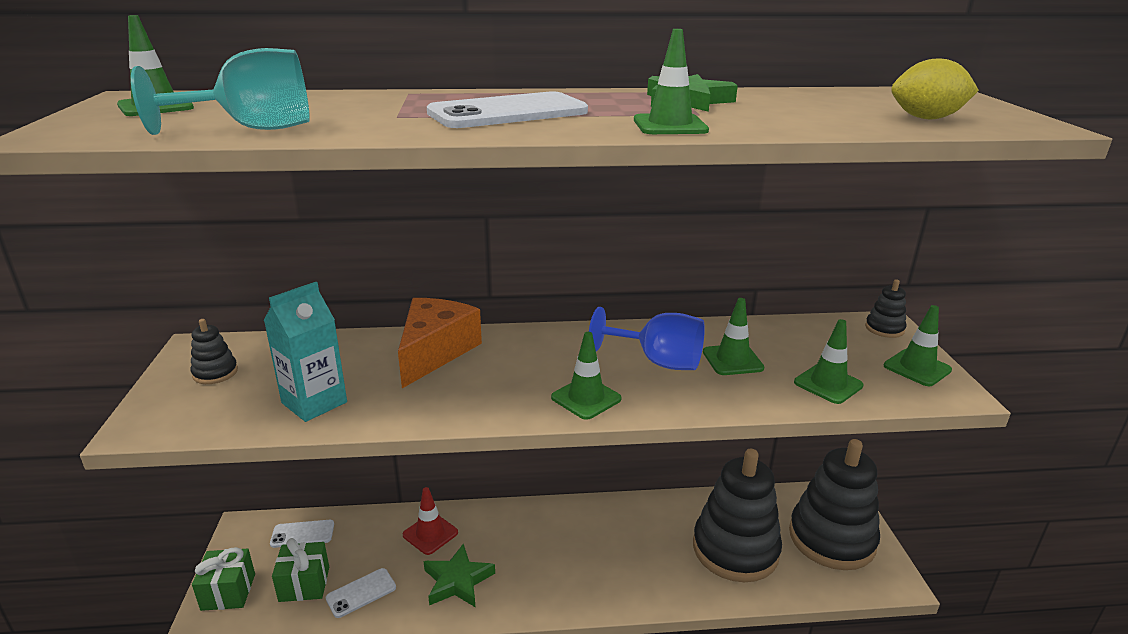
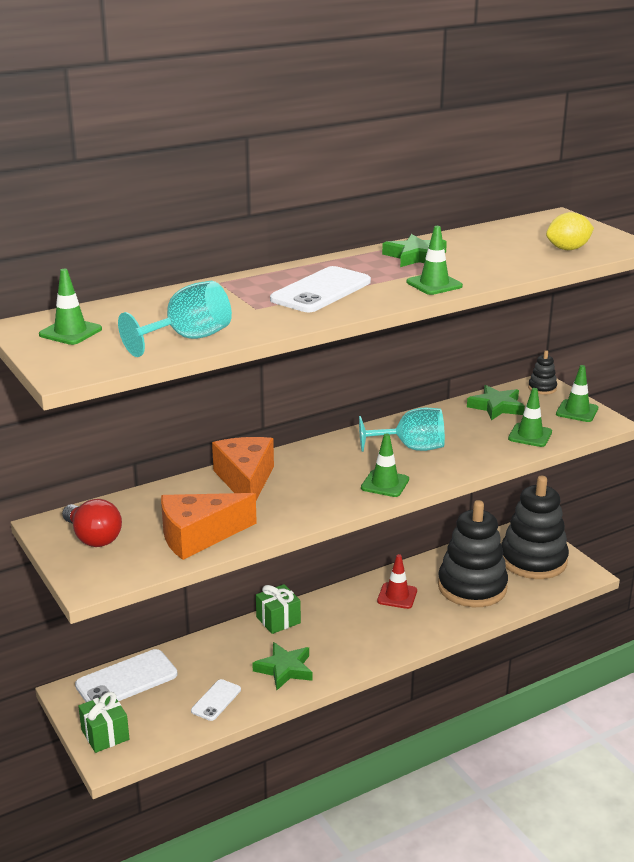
camera: 25 degrees left, 0 degrees up
black stacking toy [190,319,238,384] -> red light bulb [62,499,122,547]
turquoise carton [264,282,347,422] -> orange cheese [161,493,257,560]
white phone [270,520,334,548] -> white phone [75,649,178,702], size x1.76
green gift [272,538,329,602] -> green gift moved to [256,584,301,634]
red traffic cone [403,487,458,555] -> red traffic cone moved to [377,554,417,609]
blue goblet [589,307,705,370] -> turquoise goblet [359,408,445,452]
green traffic cone [703,298,764,375] -> none
none -> green star [467,385,525,420]

